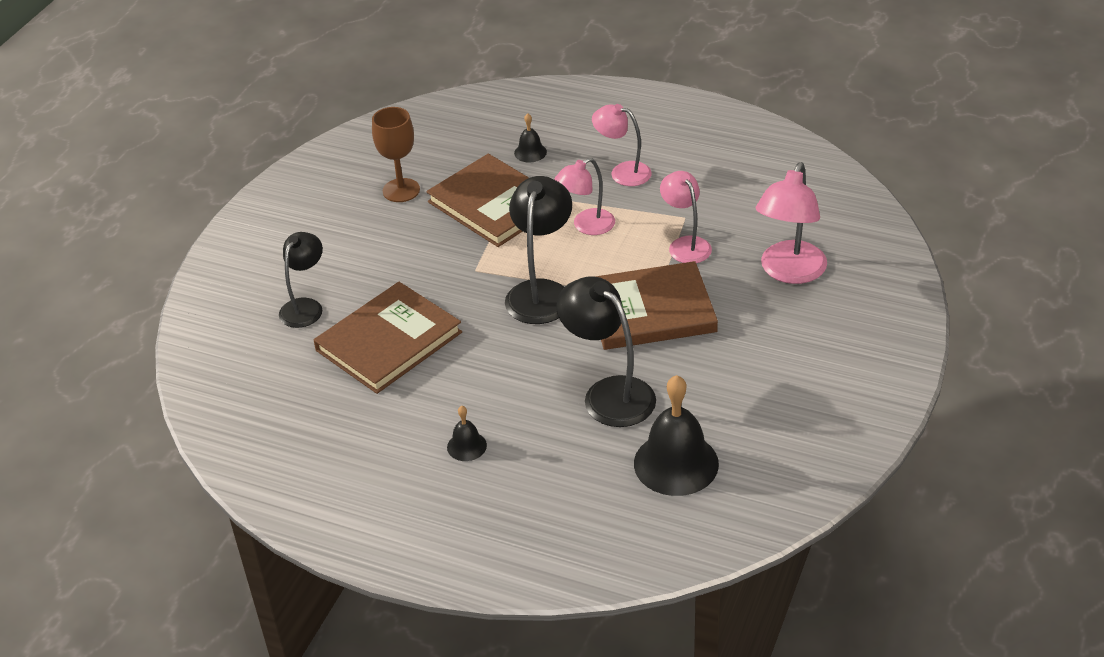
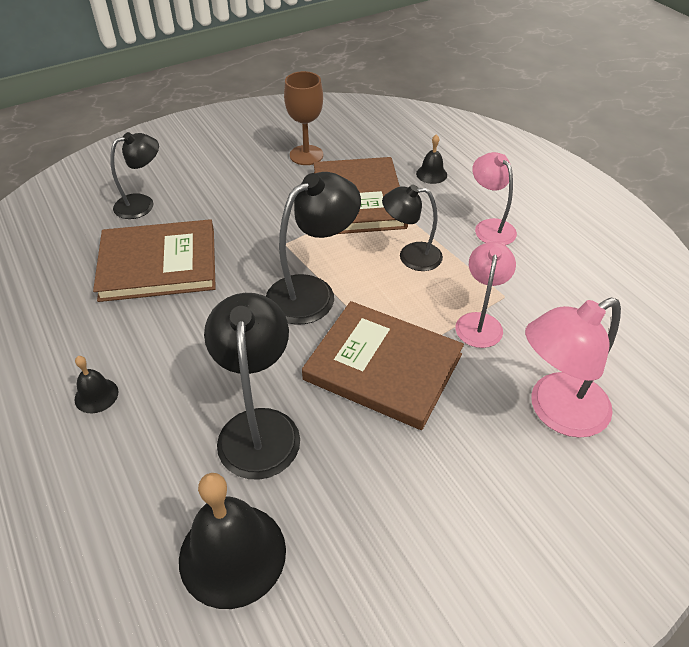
camera: 35 degrees right, 5 degrees up
pink lamp [554,158,615,235] -> black lamp [382,184,443,271]

